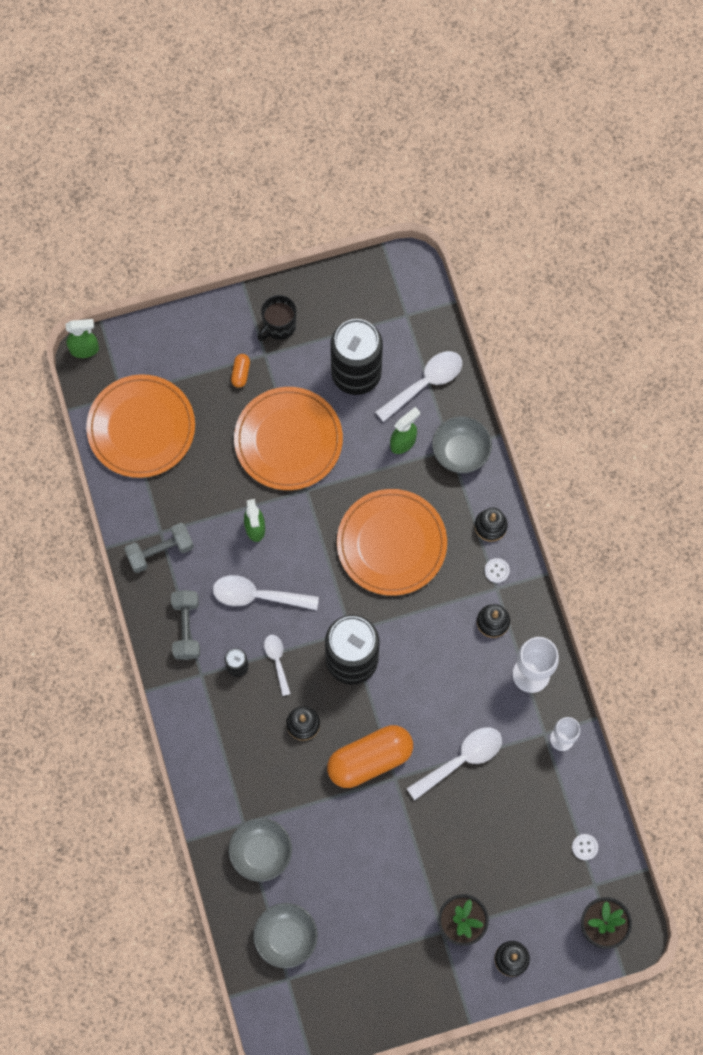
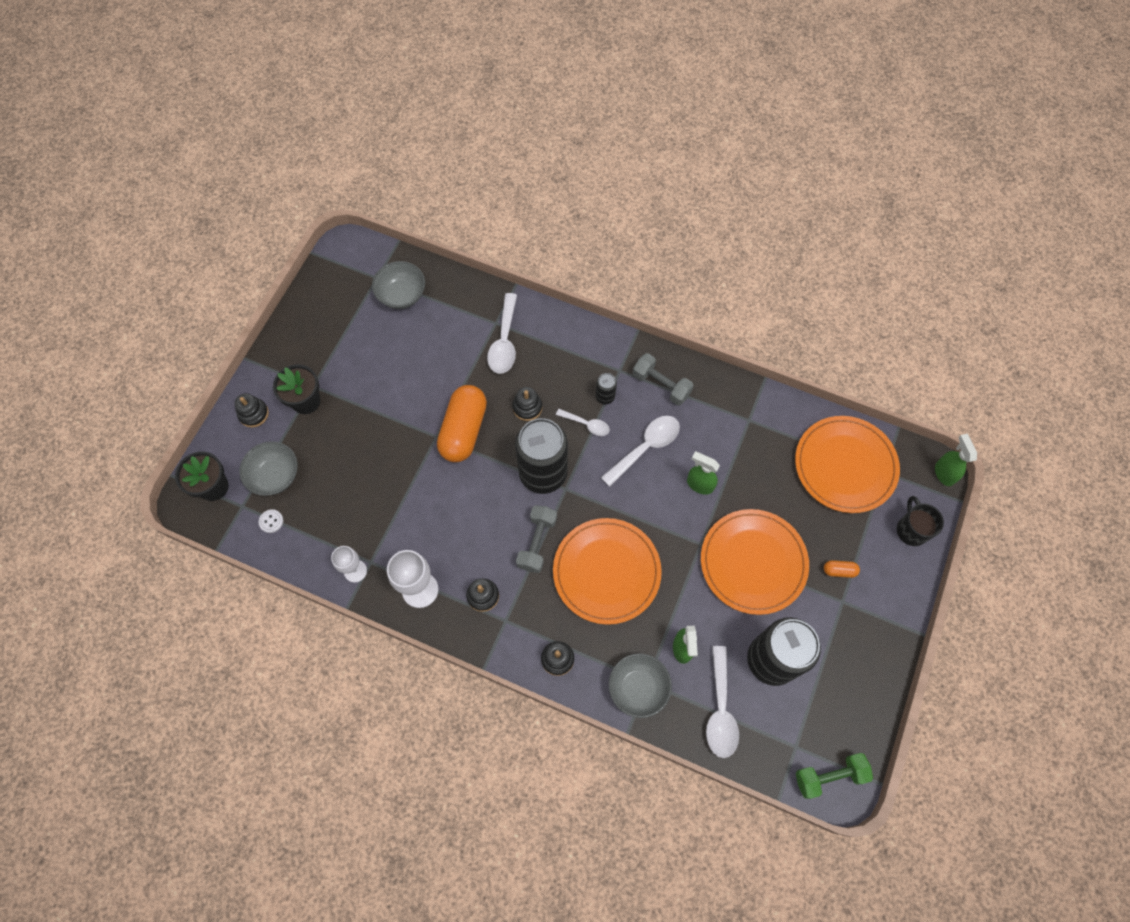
camera: 130 degrees right, 5 degrees down
green spray bottle [66,319,99,358] -> green spray bottle turned 135 degrees clockwise [935,434,977,486]
grey dumbbell [124,523,194,573] -> grey dumbbell moved to [516,505,557,573]
grey bowl [229,818,292,882] -> grey bowl moved to [239,441,298,496]
orange capsule [231,354,250,388] -> orange capsule turned 45 degrees counterclockwise [824,560,860,578]
black mug [257,295,296,341] -> black mug moved to [897,496,944,546]
white spoon [406,727,502,800] -> white spoon moved to [487,293,517,374]
white button [485,558,510,583] -> none
none -> green dumbbell [796,753,873,799]

